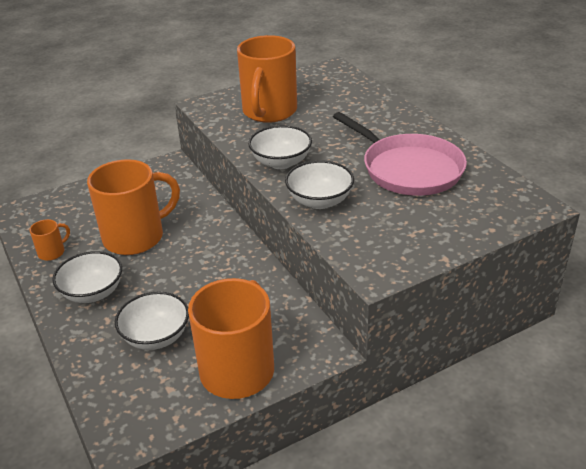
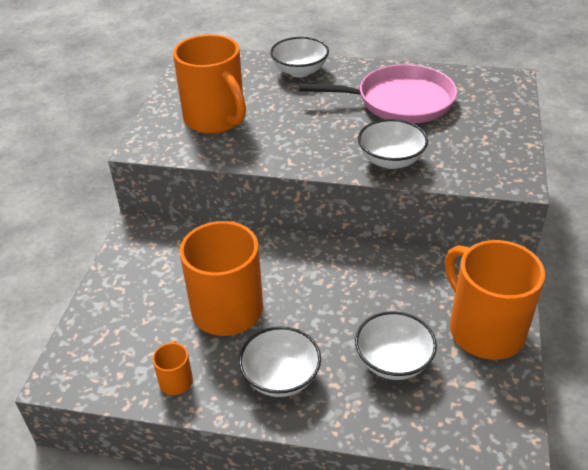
camera: 50 degrees left, 5 degrees up
white bowl [248,125,312,169] -> white bowl moved to [270,37,329,77]

